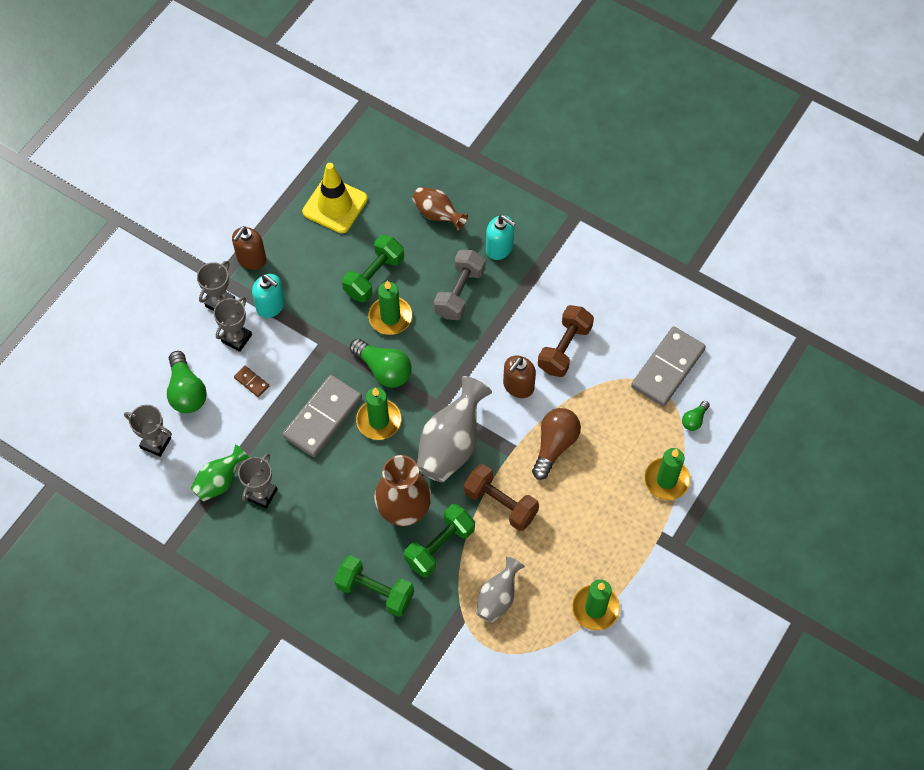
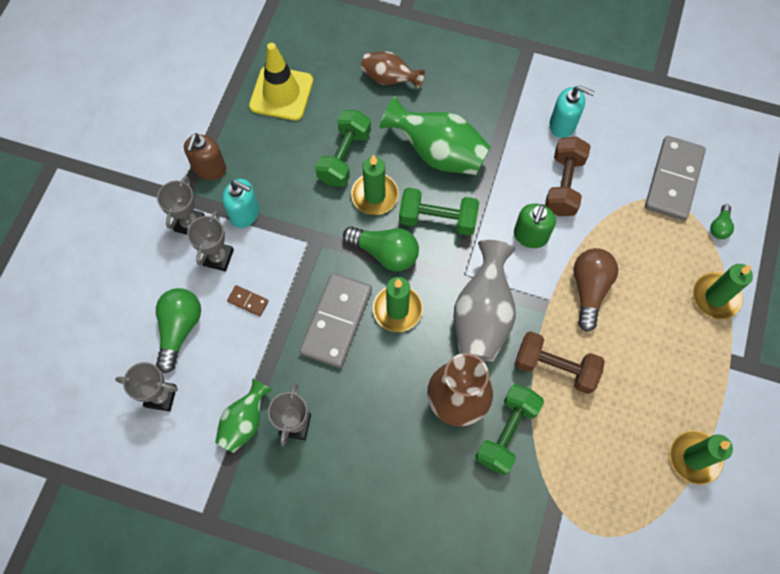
camera: 15 degrees left, 5 degrees up
green light bulb [167,351,207,413] -> green light bulb turned 135 degrees counterclockwise [156,288,201,373]
green dumbbell [334,555,414,617] -> green dumbbell moved to [399,188,479,236]
grey dumbbell [434,250,485,320] -> green vase [380,96,491,175]
grey vase [476,556,525,623] -> none
turquoise soap dispenser [486,215,516,260] -> turquoise soap dispenser moved to [550,86,595,138]
brown soap dispenser [503,356,536,398] -> green soap dispenser [514,204,556,248]

